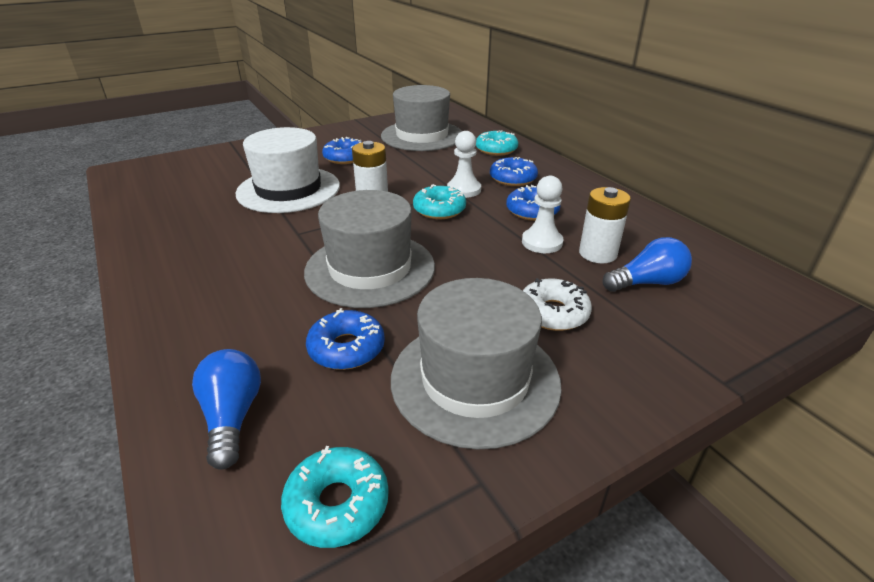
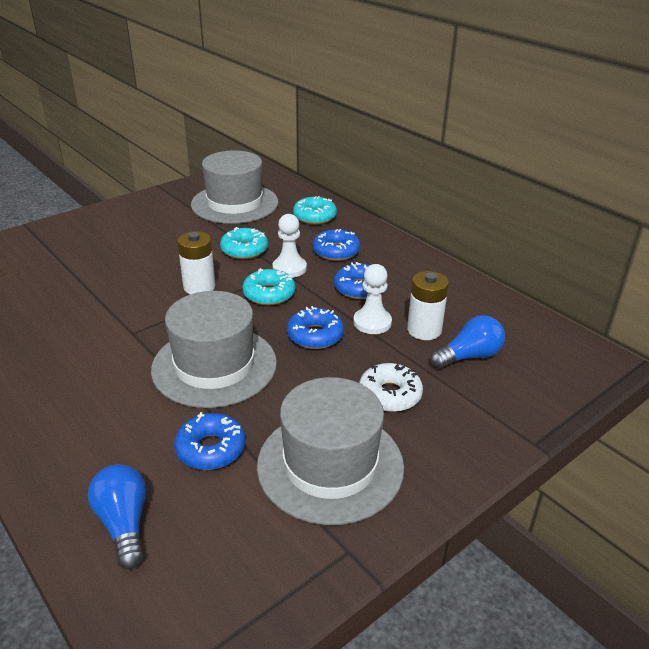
camera: 10 degrees left, 0 degrees up
white hat [235,127,340,213] -> none
turquoise donut [281,446,389,548] -> turquoise donut moved to [220,227,268,259]
blue donut [322,137,362,164] -> blue donut moved to [287,306,344,349]

